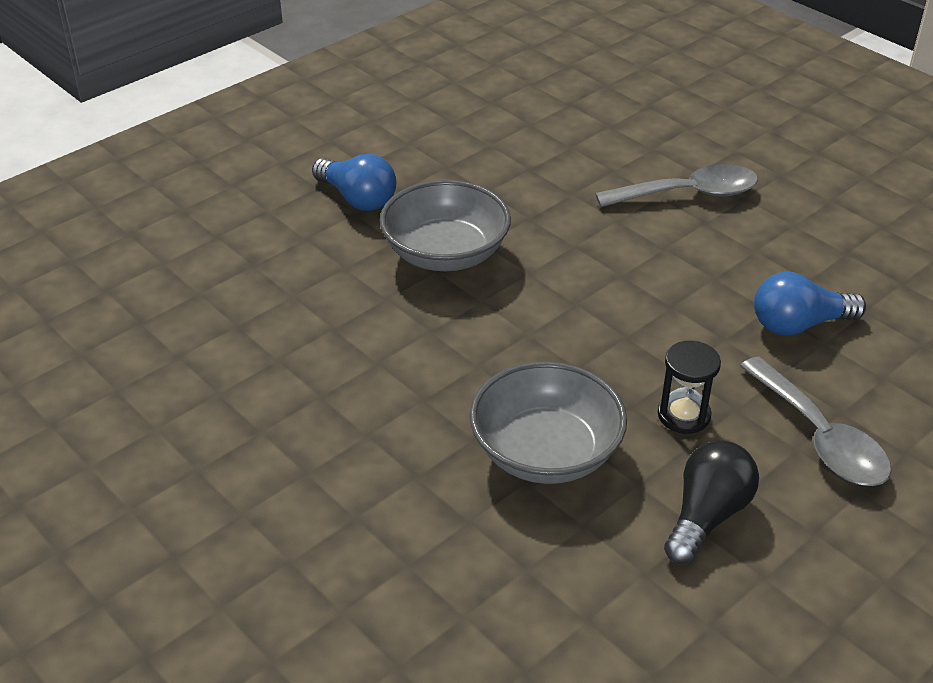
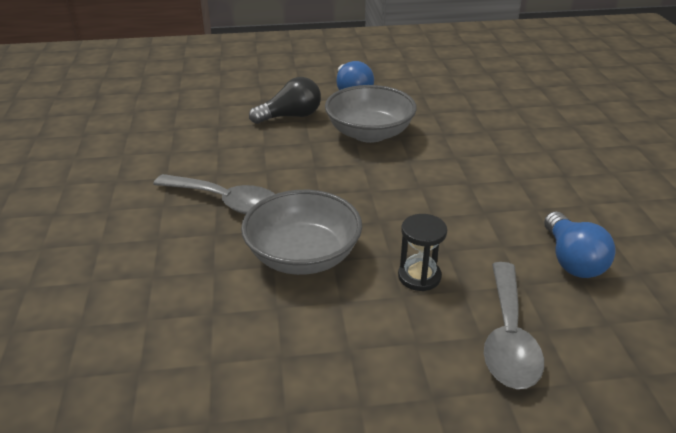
camera: 35 degrees right, 5 degrees down
grey spoon [595,164,758,207] -> grey spoon moved to [153,174,275,214]
black light bulb [664,441,759,564] -> black light bulb moved to [249,77,321,124]
blue light bulb [754,272,866,336] -> blue light bulb turned 120 degrees counterclockwise [544,212,616,278]

